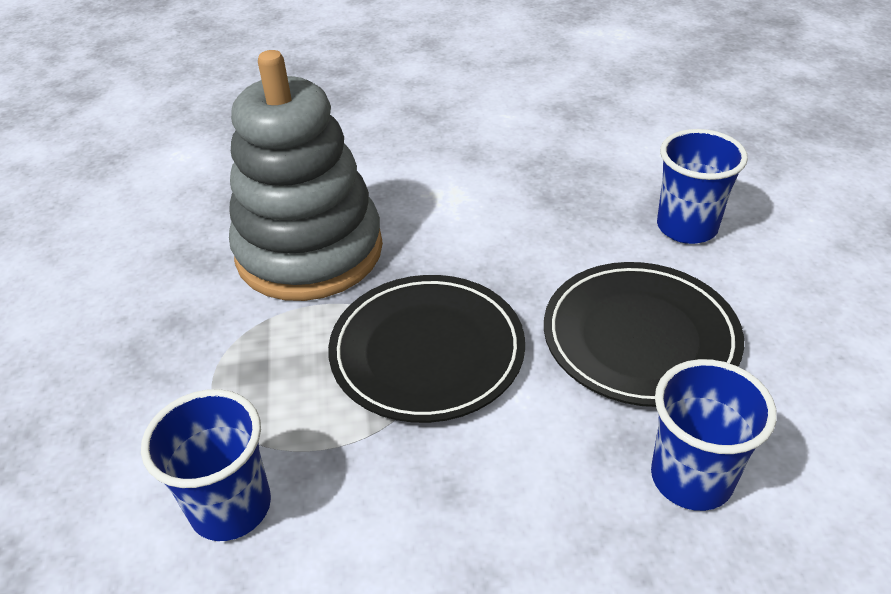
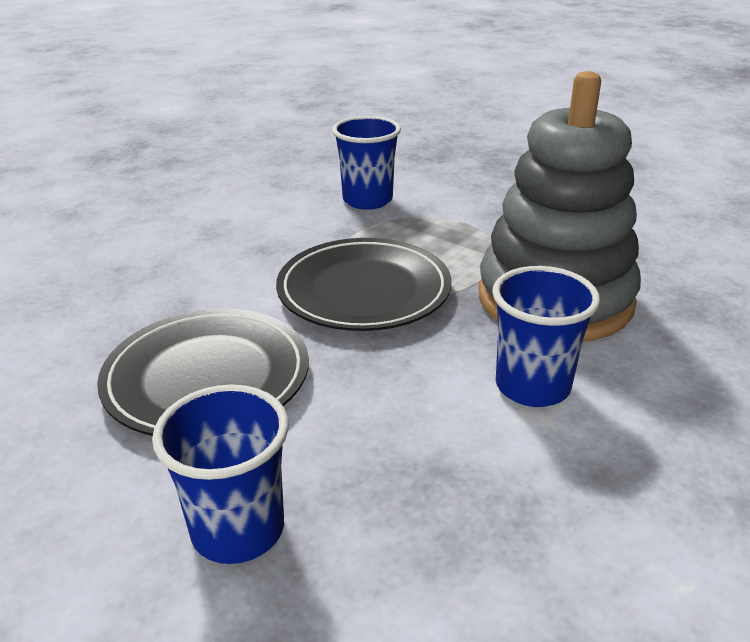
camera: 135 degrees right, 10 degrees down
blue cup [651,359,777,511] -> blue cup moved to [492,266,600,407]

